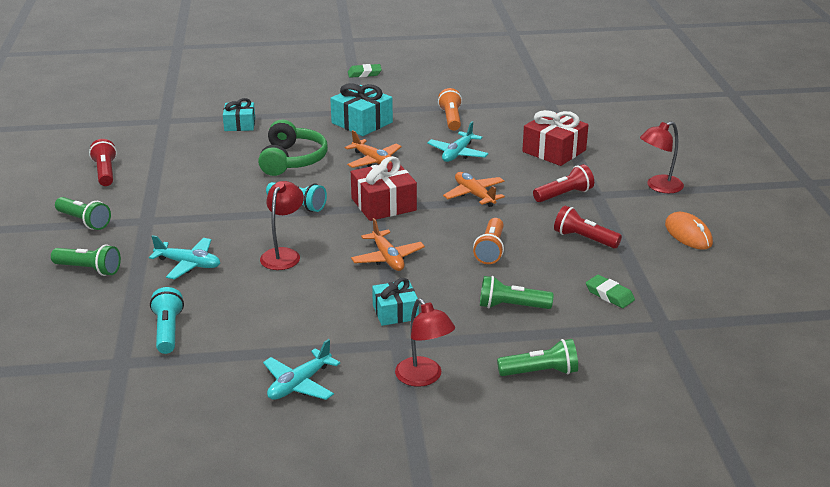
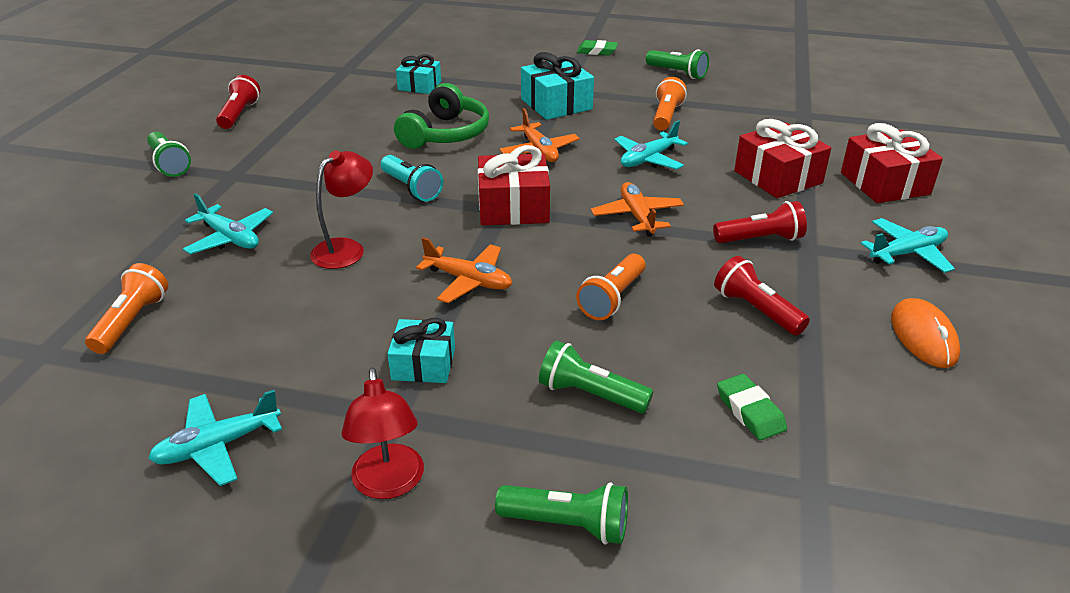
camera: 20 degrees right, 5 degrees up
green flashlight [51,244,121,276] -> green flashlight moved to [646,49,709,79]
turquoise flashlight [150,287,184,354] -> orange flashlight [85,263,168,354]
orange plane [351,218,425,271] -> orange plane turned 60 degrees counterclockwise [416,237,512,303]
red lamp [640,121,684,193] -> turquoise plane [861,218,955,273]
none -> red gift [841,123,943,203]

